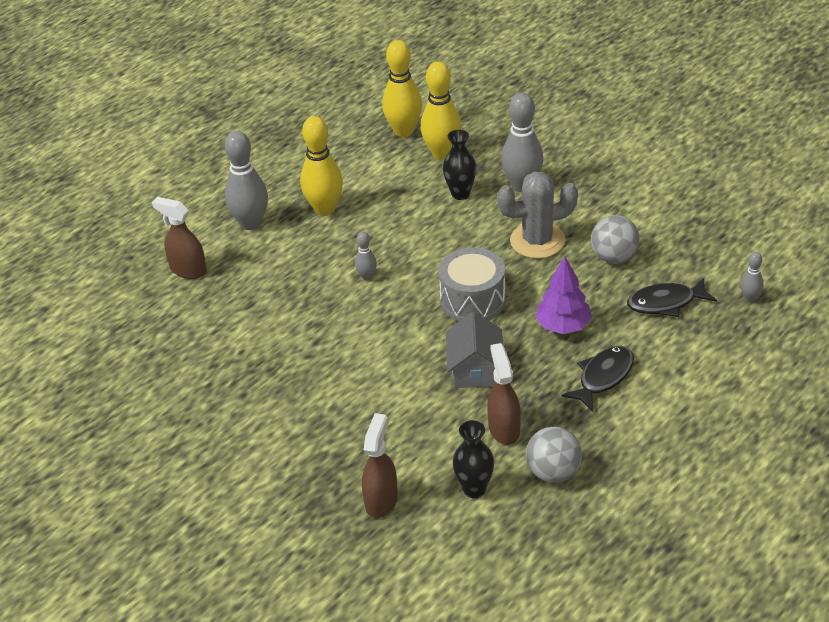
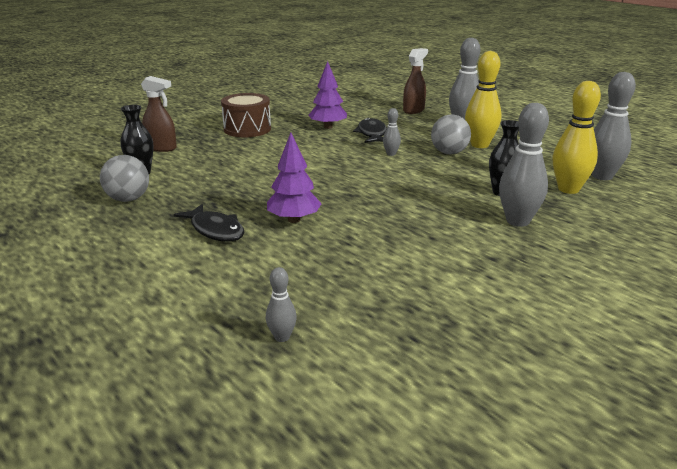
camera: 95 degrees right, 15 degrees down
yellow bowling pin [382,40,422,137] -> grey bowling pin [592,72,636,180]
grey drum [439,247,506,321] -> none
grey house [446,312,503,388] -> none
brown spray bottle [487,343,521,445] -> none
grey cactus [497,171,578,259] -> none
grey ball [591,215,640,264] -> grey ball moved to [431,114,471,155]
black fish [627,278,717,317] -> black fish moved to [353,118,387,143]
none -> brown drum [221,93,271,137]
none -> purple tree [308,61,347,129]

